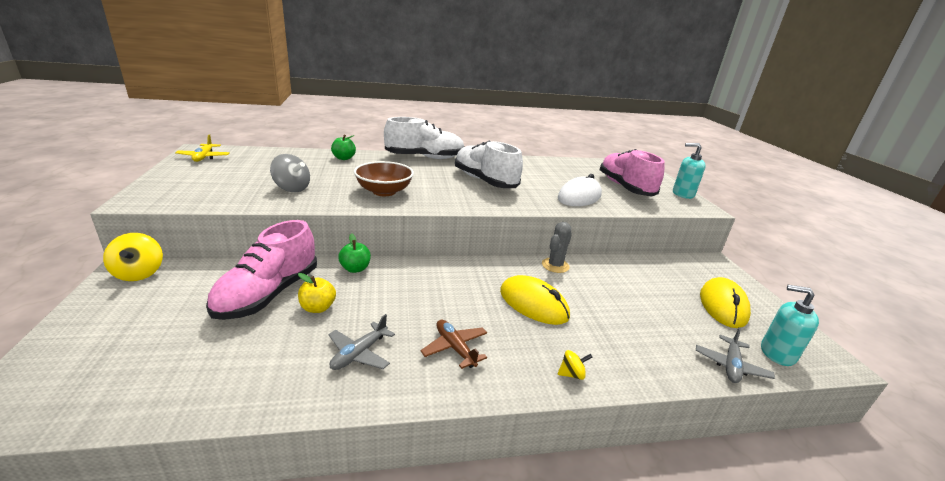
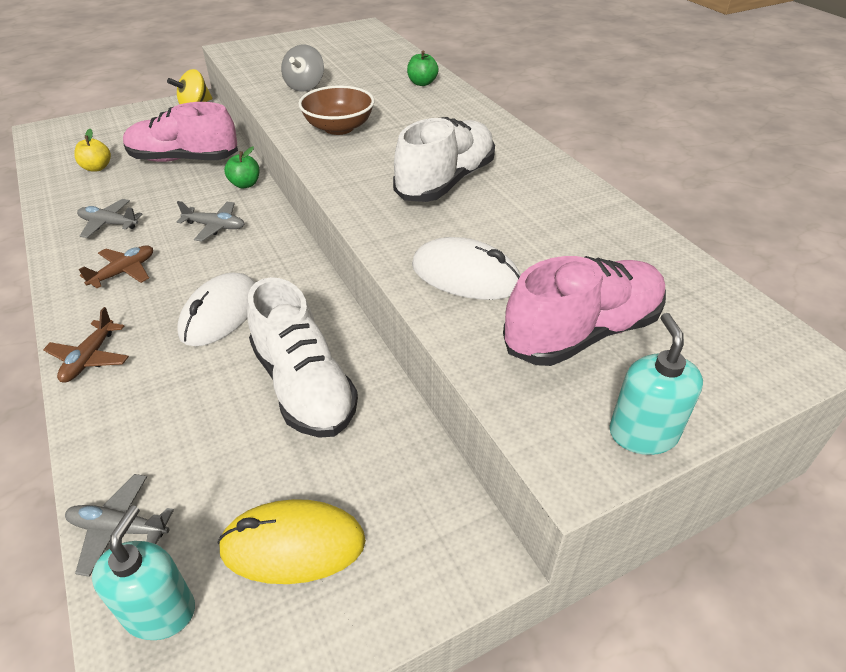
camera: 75 degrees right, 15 degrees up
yellow plane [175,134,230,162] -> none
yellow apple [298,273,336,313] -> yellow apple moved to [74,128,111,172]
white shoe [384,117,465,159] -> white shoe moved to [247,277,358,438]
yellow mouse [500,275,570,325] -> white mouse [177,272,255,346]
grey cactus [542,222,572,273] -> none
yellow spinning top [557,350,592,380] -> brown plane [43,307,129,382]
none -> grey plane [177,201,244,242]

